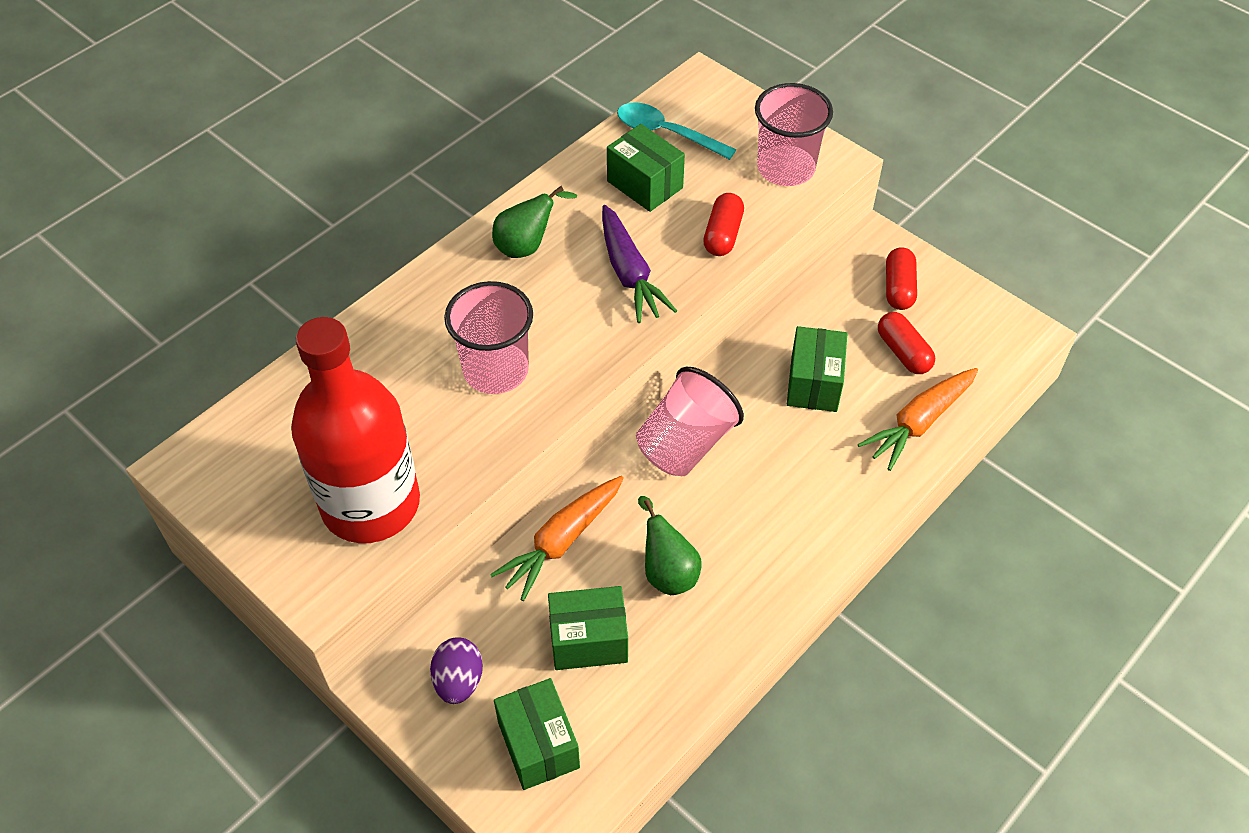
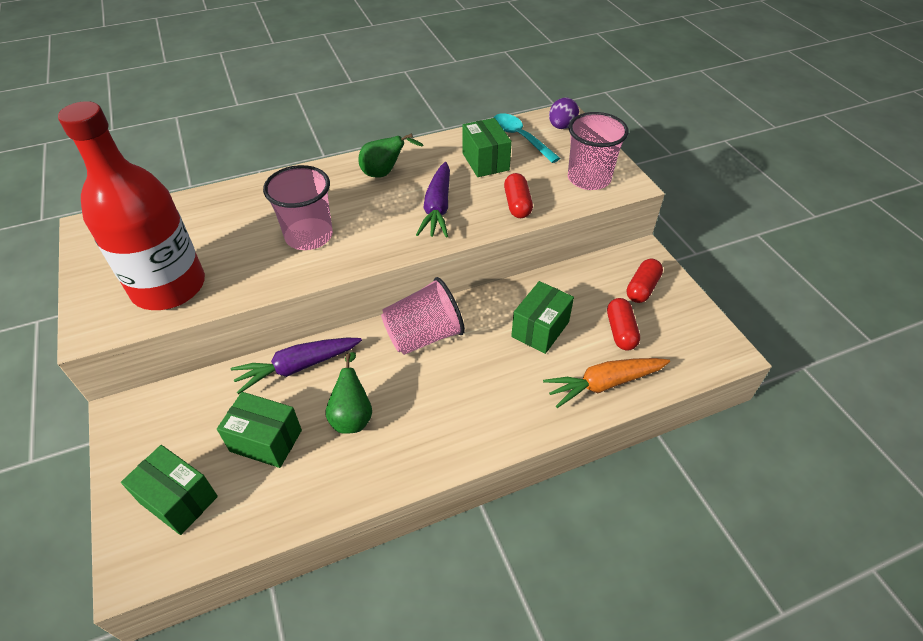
camera: 25 degrees right, 5 degrees down
purple egg [430,637,483,704] -> purple egg moved to [549,97,579,129]
orange carrot [490,476,624,601] -> purple carrot [231,338,362,394]
green box [494,678,580,790] -> green box turned 60 degrees counterclockwise [121,445,218,535]
red capsule [703,193,744,256] -> red capsule turned 45 degrees counterclockwise [504,173,533,218]

